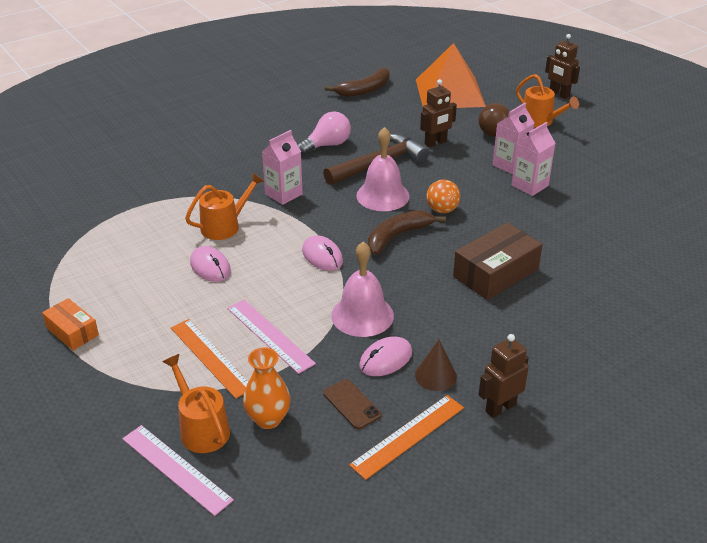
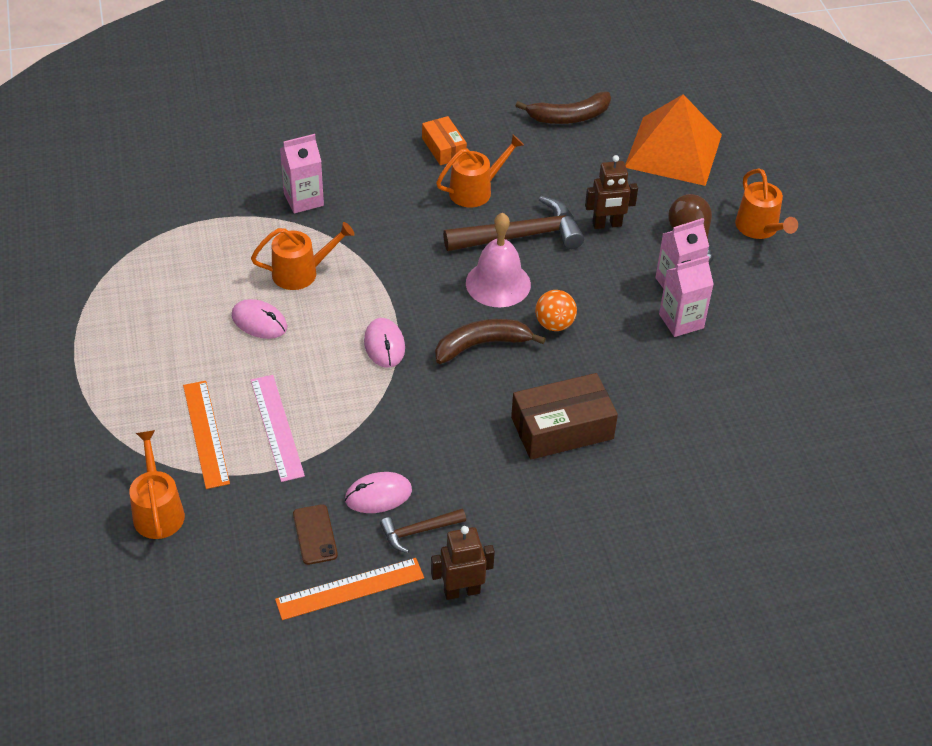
camera: 20 degrees right, 10 degrees up
orange box [42,298,99,350] -> orange box moved to [422,116,467,165]
pink ruler [122,425,234,516] -> none
pink mouse [190,246,231,282] -> pink mouse turned 45 degrees counterclockwise [232,299,287,339]
orange vase [243,347,291,429] -> none
pink carton [262,130,303,205] -> pink carton moved to [280,134,324,213]
pink light bulb [297,111,351,155] -> orange watering can [436,134,524,208]
pink bell [331,242,394,337] -> none
brown cone [415,340,457,391] -> brown hammer [380,509,466,553]
brown robot [545,34,580,99] -> none

